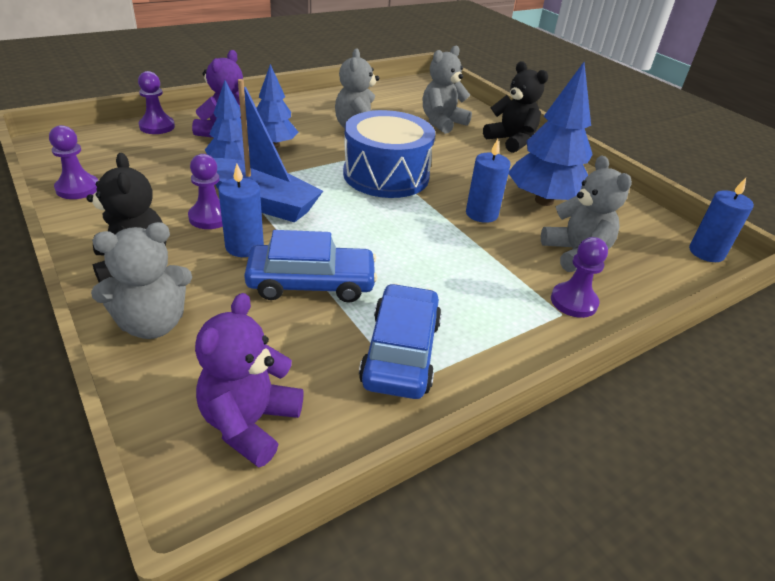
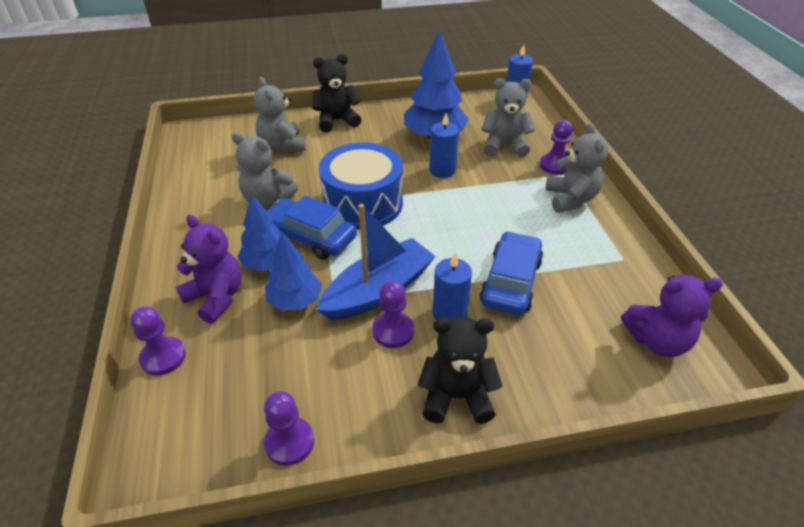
camera: 65 degrees left, 5 degrees up
grey teddy bear [91,222,192,339] -> grey teddy bear moved to [546,123,608,213]
purple teddy bear [195,293,304,468] -> purple teddy bear turned 45 degrees counterclockwise [621,275,723,357]
blue car [359,283,442,399] -> blue car moved to [267,196,357,260]

